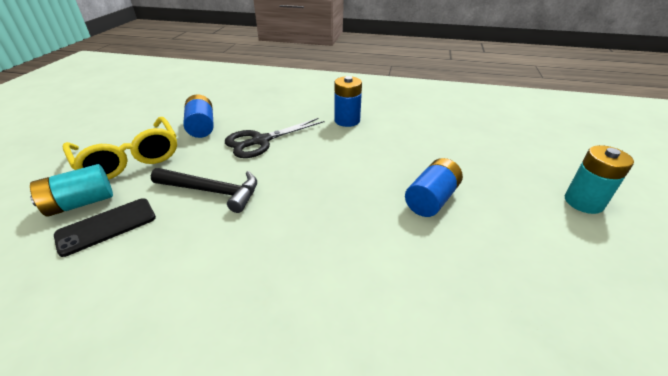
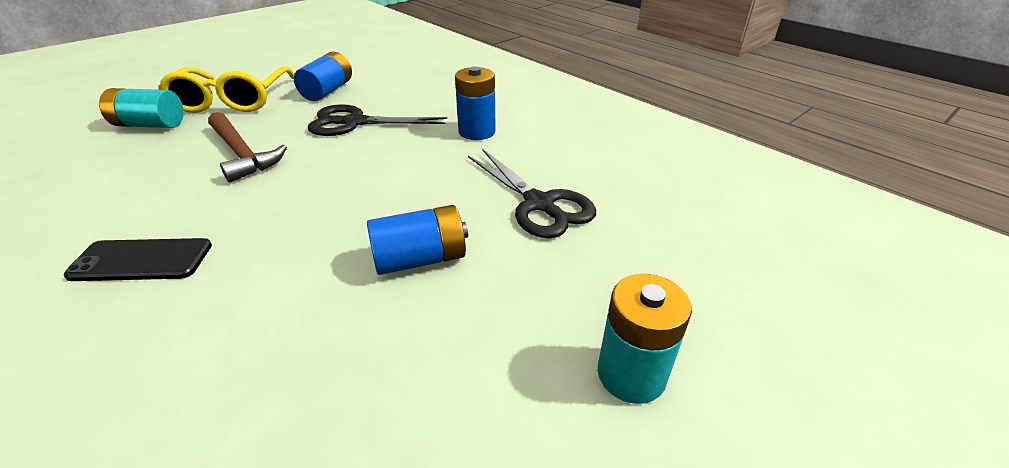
camera: 35 degrees right, 0 degrees up
black phone [54,198,156,257] -> black phone moved to [64,238,212,281]
black hammer [151,168,257,213] -> brown hammer [208,112,287,183]
none -> black scissors [468,149,596,239]

